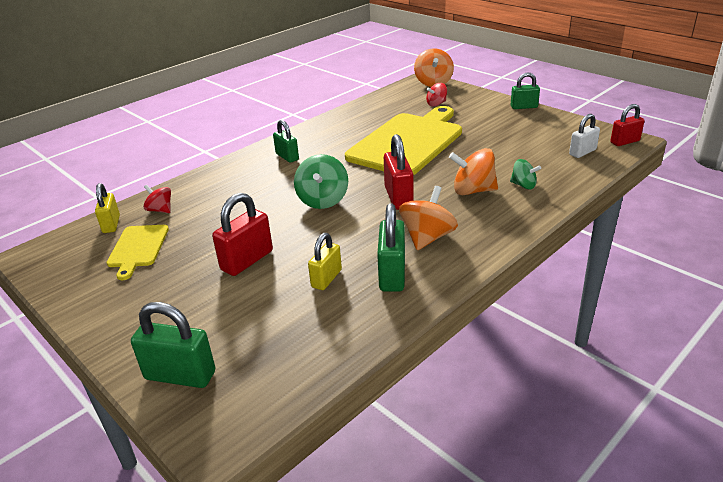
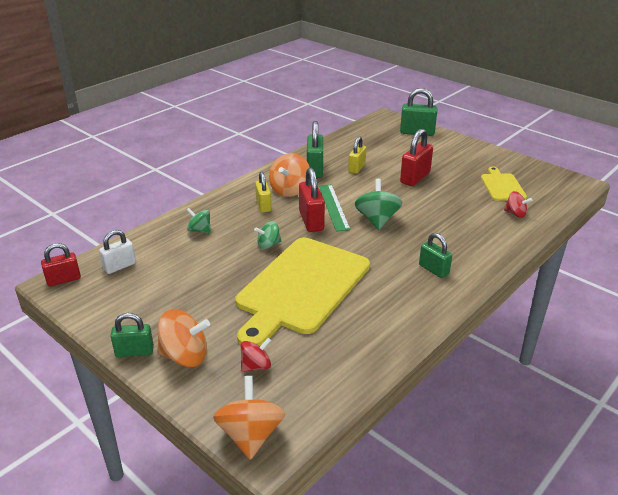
camera: 175 degrees right, 0 degrees up
yellow padlock [95,183,120,233] -> yellow padlock moved to [255,172,271,213]
orange spinning top [449,148,498,195] -> orange spinning top moved to [157,309,210,367]
none -> green spinning top [254,221,281,249]
none -> green ruler [319,184,351,232]

